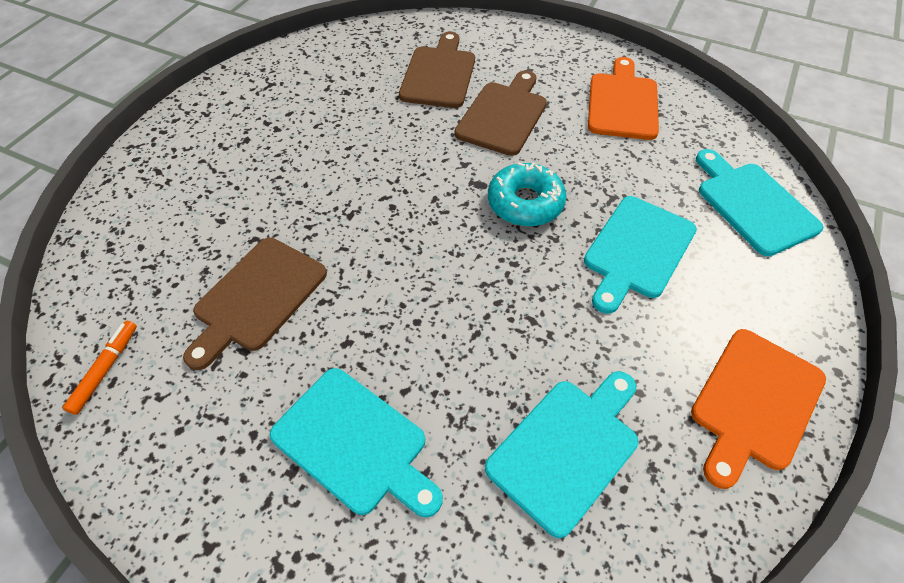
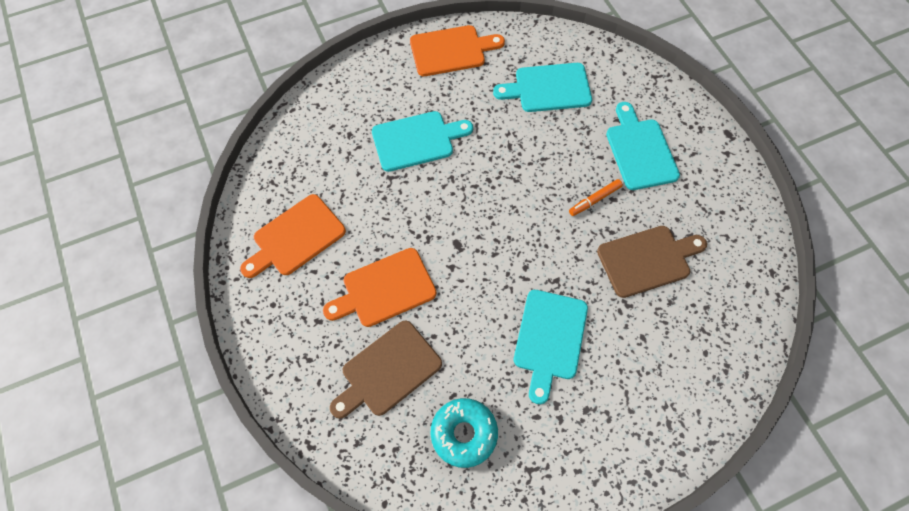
camera: 140 degrees left, 10 degrees up
orange marker [63,321,137,415] -> orange marker moved to [569,179,623,216]
brown cutting board [455,70,547,156] -> orange cutting board [323,248,436,327]
turquoise donut [488,162,566,226] -> turquoise donut moved to [430,398,498,468]
turquoise cutting board [696,149,823,256] -> turquoise cutting board moved to [514,290,588,404]

